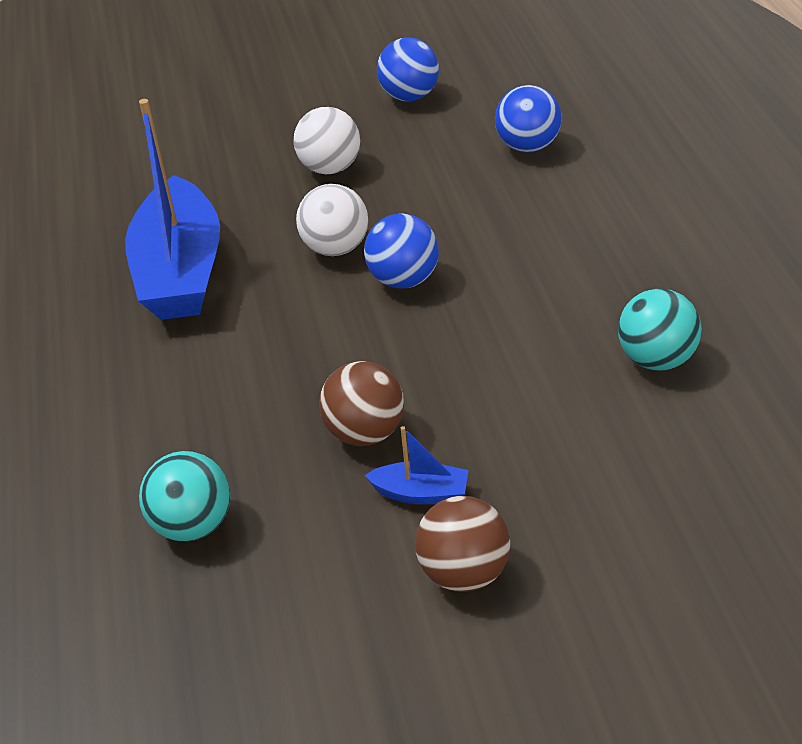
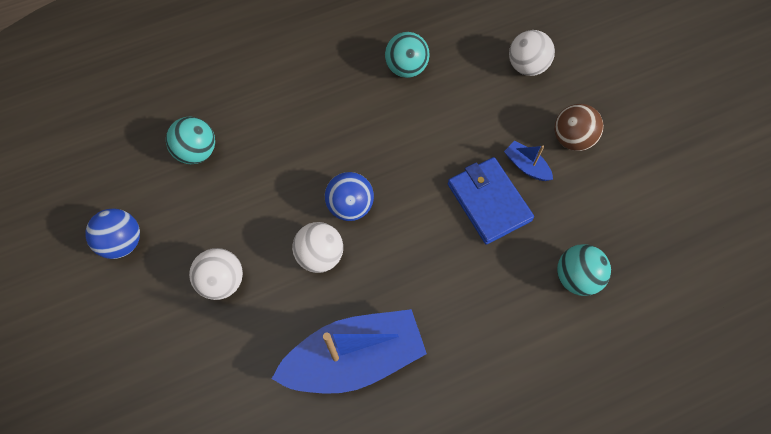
camera: 105 degrees left, 25 degrees up
brown ball [319,361,404,446] -> blue wallet [448,157,534,245]
blue boat [365,426,469,504] -> blue boat turned 45 degrees counterclockwise [504,141,553,181]
blue ball [495,85,562,153] -> turquoise ball [166,117,215,164]
none -> white ball [509,30,555,76]

